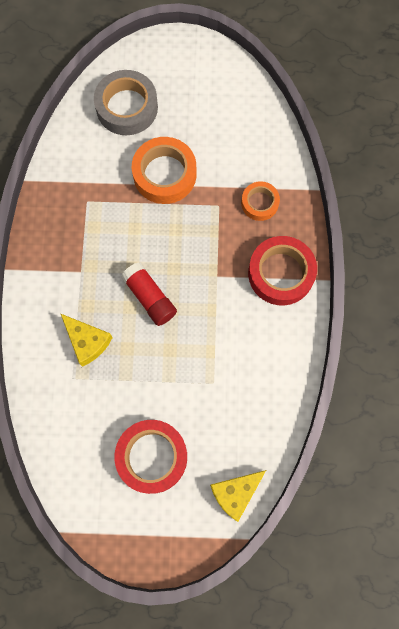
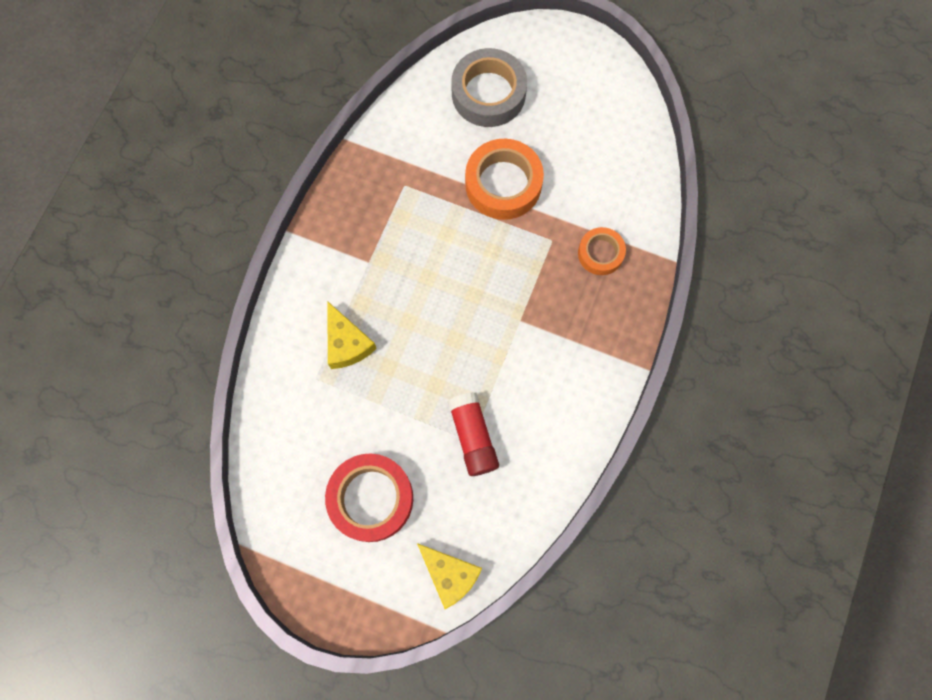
camera: 20 degrees right, 0 degrees up
red glue stick [121,263,177,326] -> red glue stick moved to [447,392,499,476]
yellow cheese [210,470,266,522] -> yellow cheese turned 120 degrees counterclockwise [417,543,482,609]
red tape [248,236,317,306] -> none

